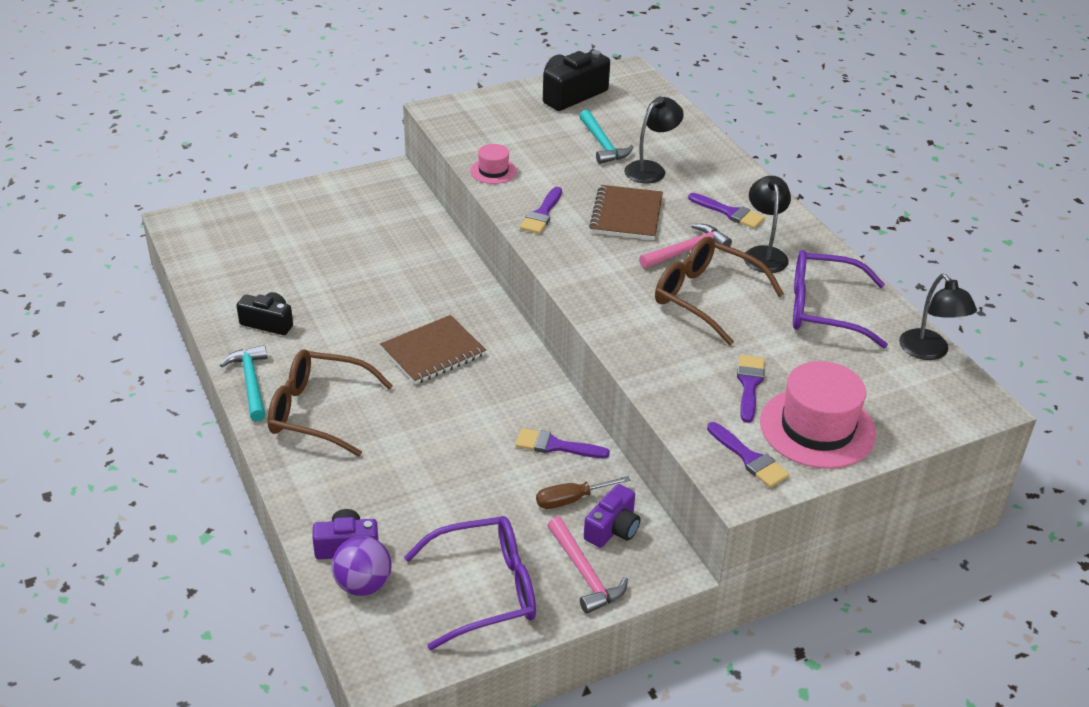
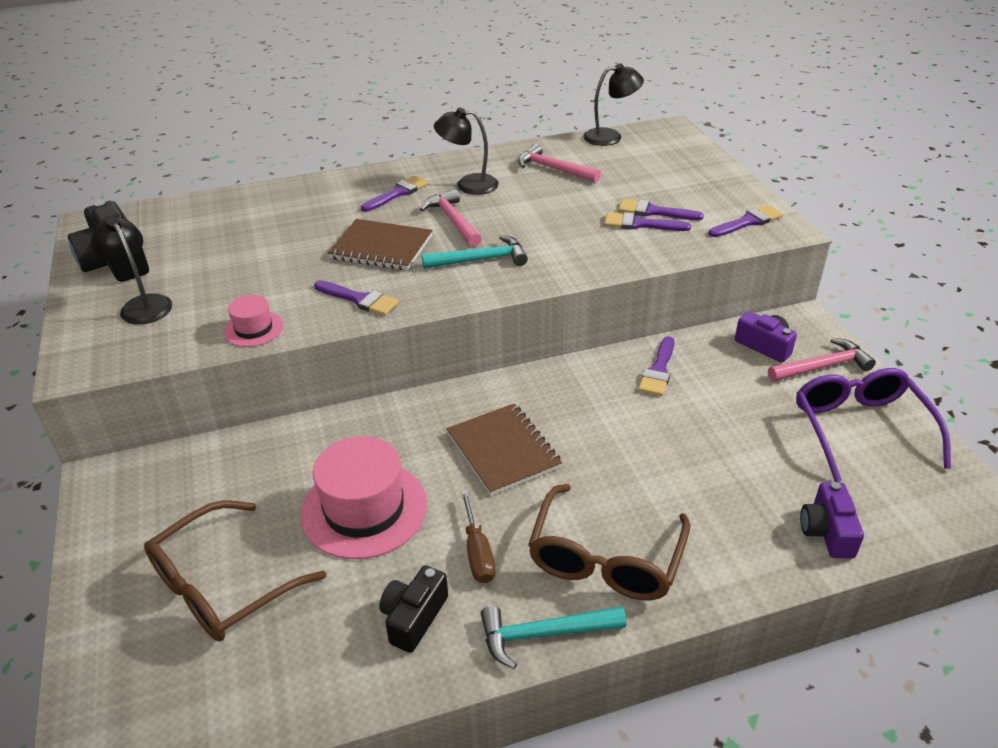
camera: 80 degrees left, 0 degrees up
purple ball [332,536,392,596] -> none
brown screwdriver [536,476,630,509] -> brown screwdriver moved to [461,490,495,583]
turquoise hammer [579,110,633,164] -> turquoise hammer moved to [422,235,528,269]
black lamp [624,97,684,184] -> black lamp moved to [91,217,172,324]
brown glasses [655,237,784,345] -> brown glasses moved to [144,500,327,642]
pink hat [760,361,876,469] -> pink hat moved to [300,436,427,559]
purple glasses [793,250,888,348] -> pink hammer [518,144,601,183]
none -> purple brush [604,212,691,231]

